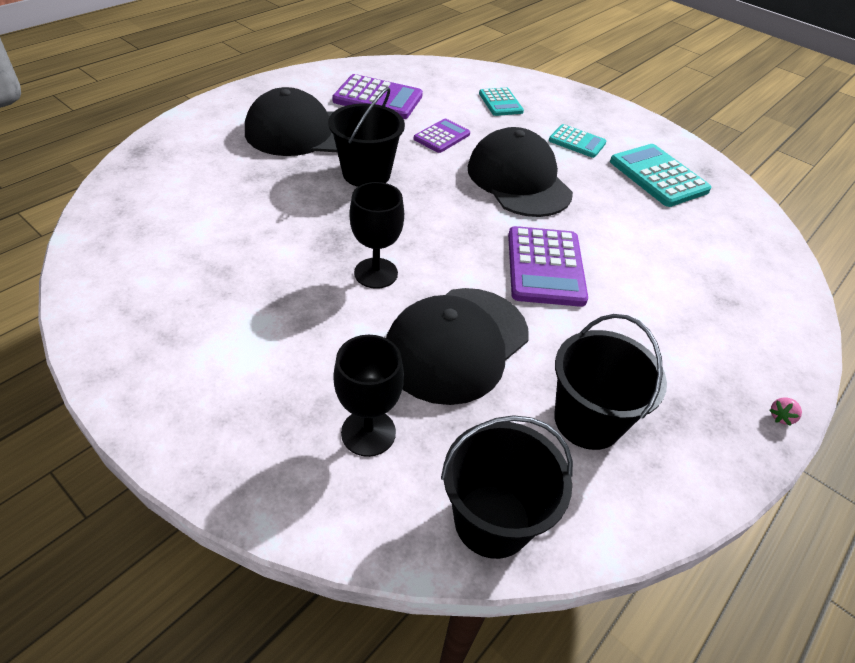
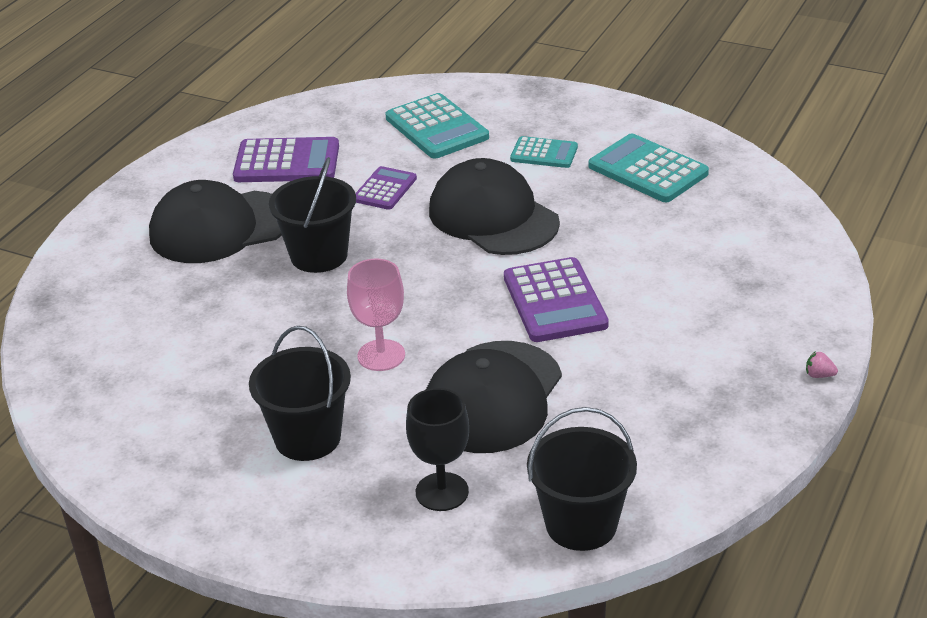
camera: 10 degrees left, 10 degrees down
black goblet [349,182,404,289] -> pink goblet [347,259,405,371]
turquoise calculator [479,88,524,116] -> turquoise calculator [386,93,489,159], size x1.65
black bucket [554,314,667,450] -> black bucket moved to [249,326,351,461]
pink strawberry [769,397,802,426] -> pink strawberry turned 75 degrees clockwise [806,351,838,378]

